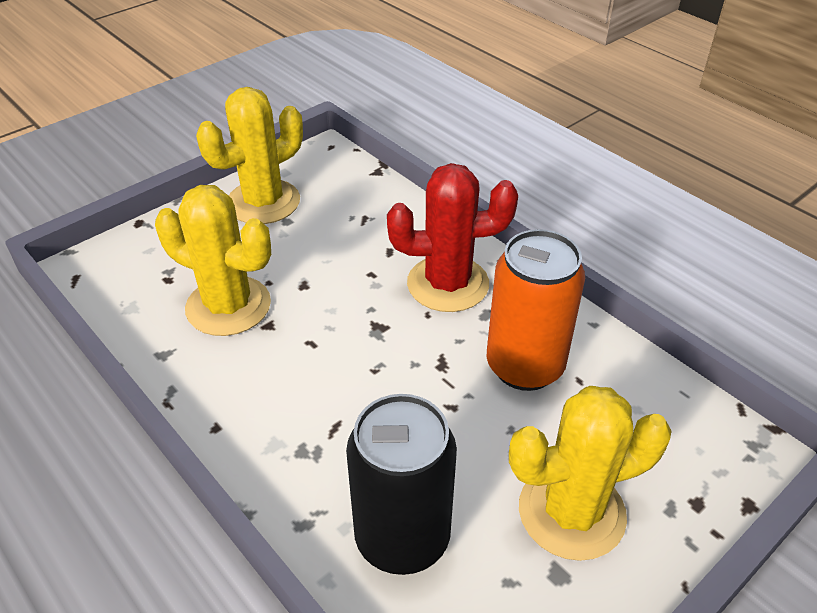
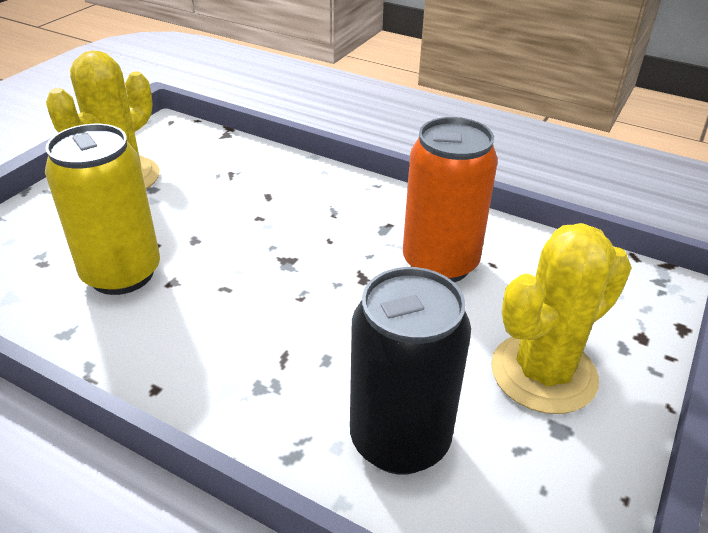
camera: 20 degrees left, 5 degrees down
yellow cactus [155,185,271,336] -> yellow can [45,124,160,295]
red cactus [387,163,518,312] -> none

